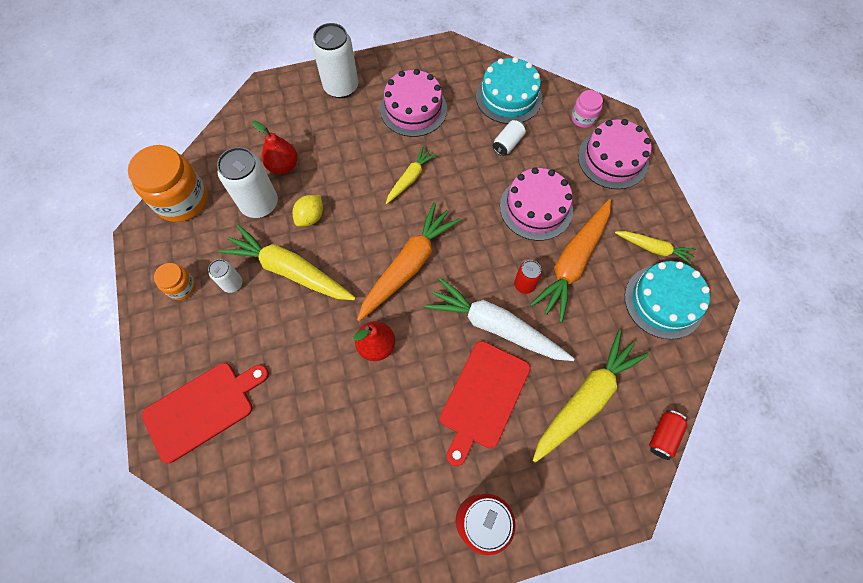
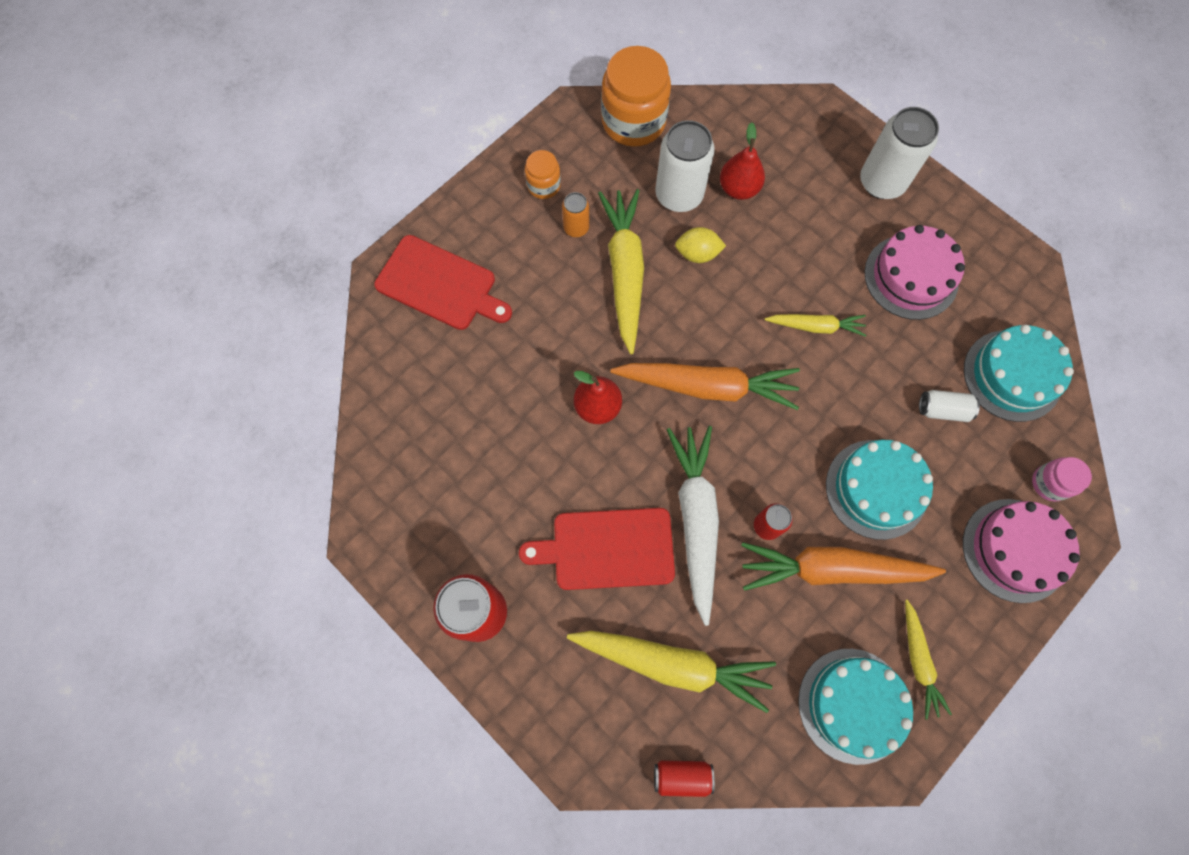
camera: 60 degrees right, 5 degrees up
white can [208,259,242,293] -> orange can [562,192,589,237]
pink cake [500,167,573,241] -> turquoise cake [826,440,933,540]

